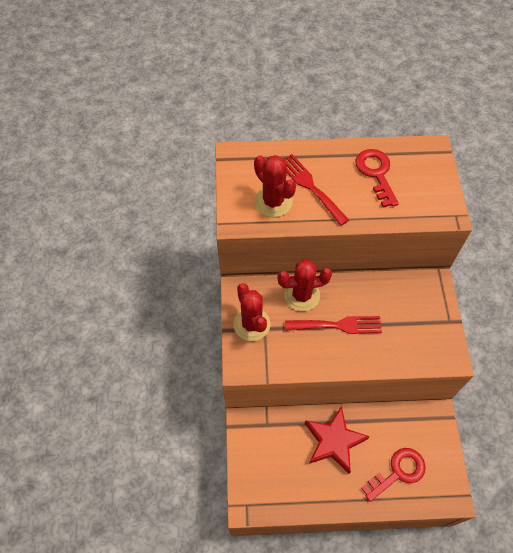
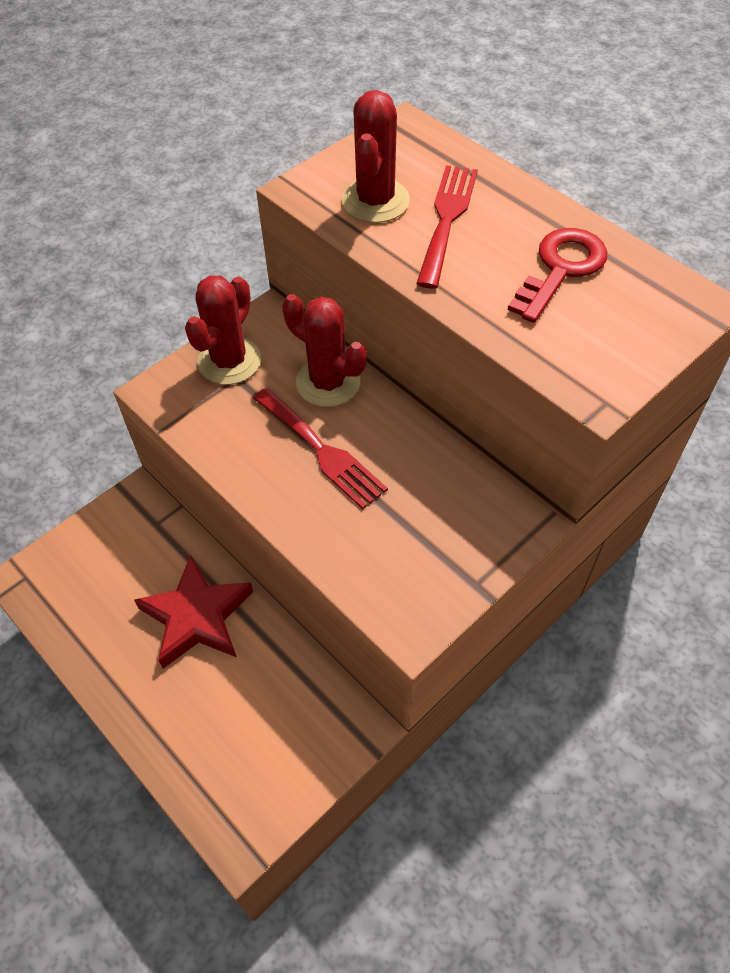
camera: 50 degrees right, 5 degrees down
red key [361,448,426,502] -> none

